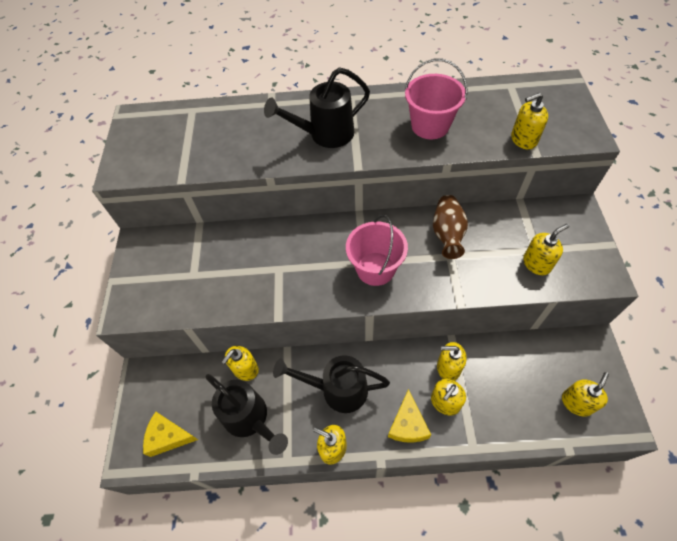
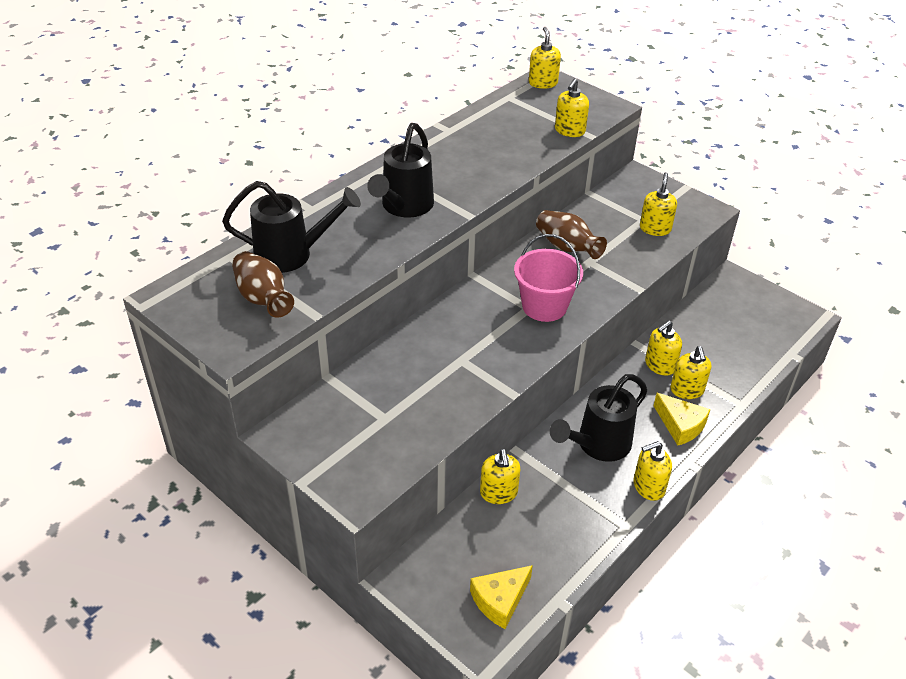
camera: 50 degrees left, 15 degrees down
black watering can [206,374,288,455] -> black watering can moved to [222,181,361,273]
pink bucket [405,59,468,139] -> none
yellow soap dispenser [562,372,609,417] -> yellow soap dispenser moved to [529,27,561,89]
none -> brown vase [232,251,294,318]

